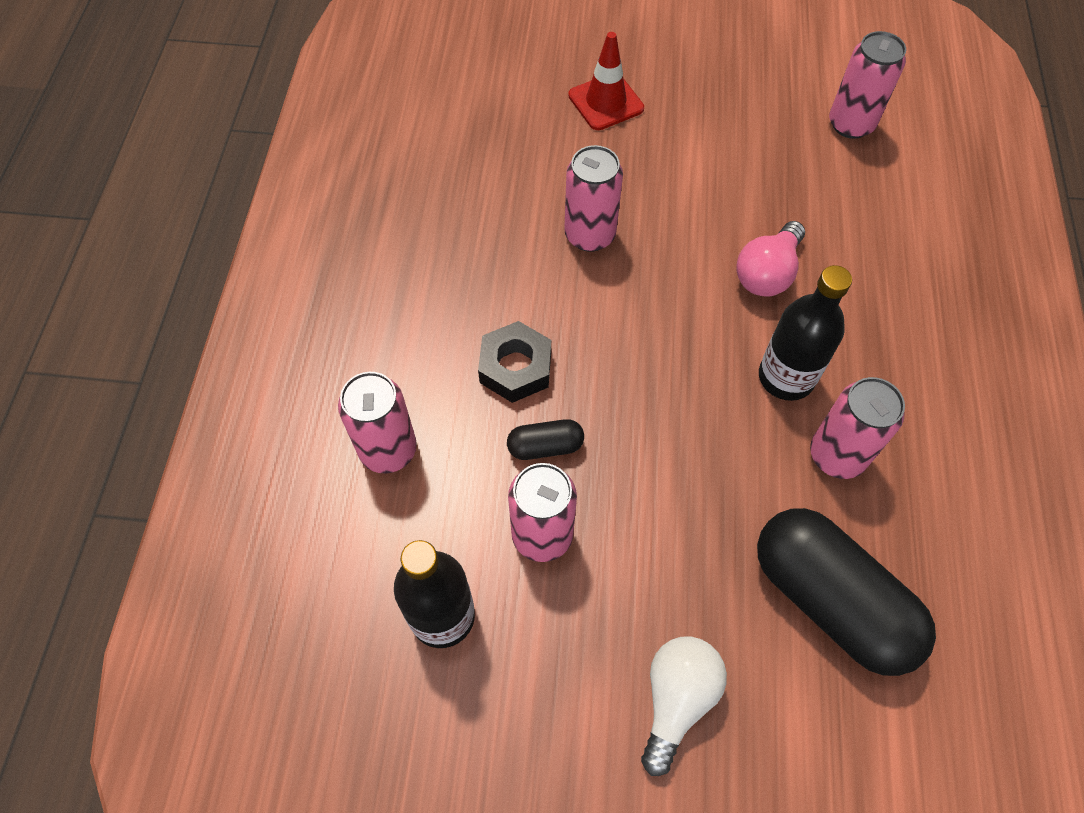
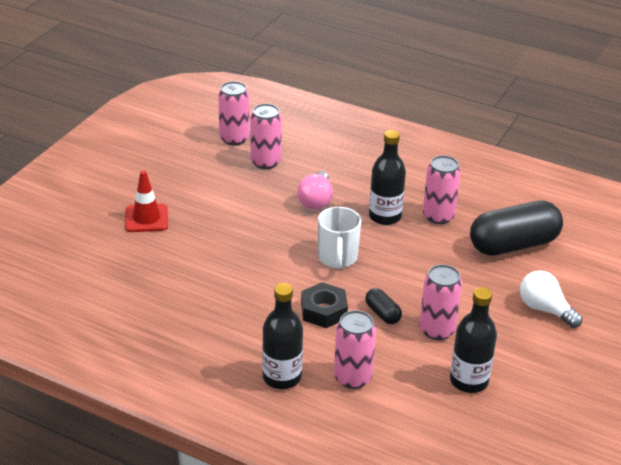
camera: 70 degrees left, 25 degrees down
black capsule [507,419,584,460] -> black capsule turned 45 degrees counterclockwise [365,288,402,324]
pink can [564,145,623,252] -> pink can moved to [250,104,282,169]
pink light bulb [736,221,805,296] -> pink light bulb turned 45 degrees clockwise [297,171,333,210]
none -> black bottle [262,283,303,389]
none -> white mug [318,207,361,269]

